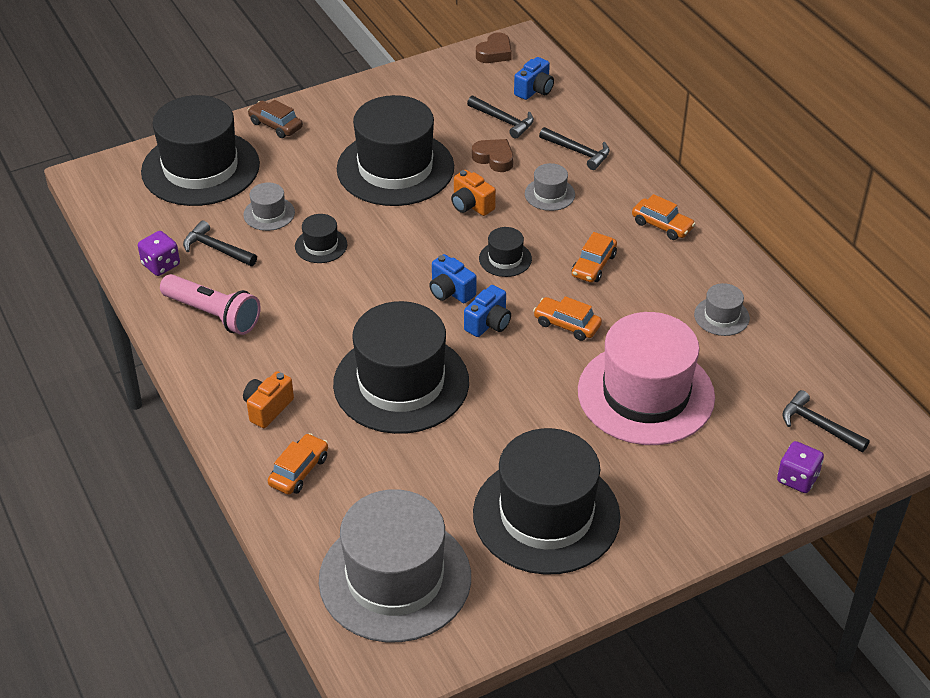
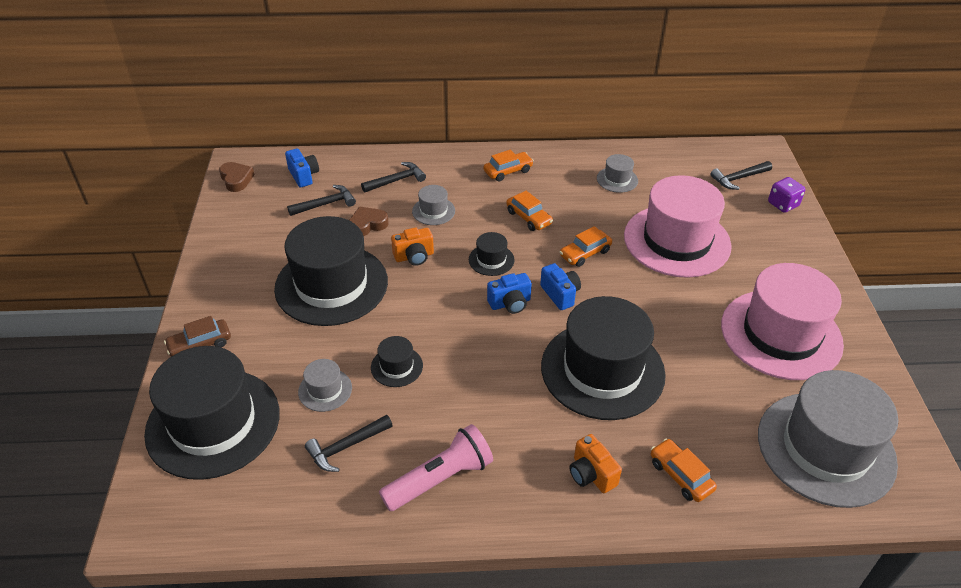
camera: 65 degrees left, 0 degrees up
purple dice [138,231,180,276] -> none
black hat [473,428,621,575] -> pink hat [721,263,844,380]

